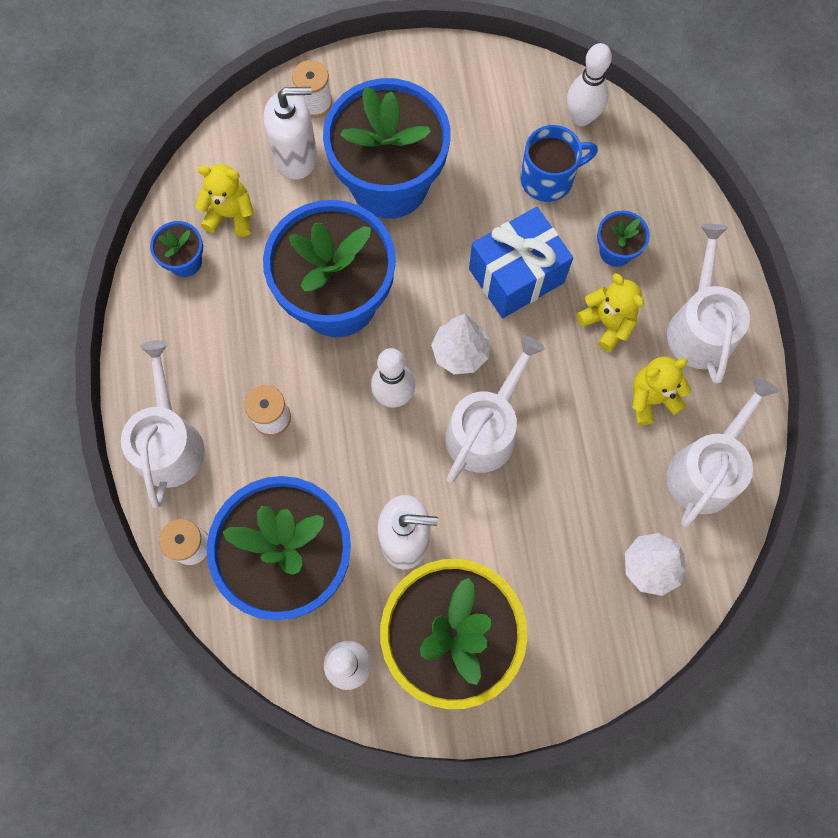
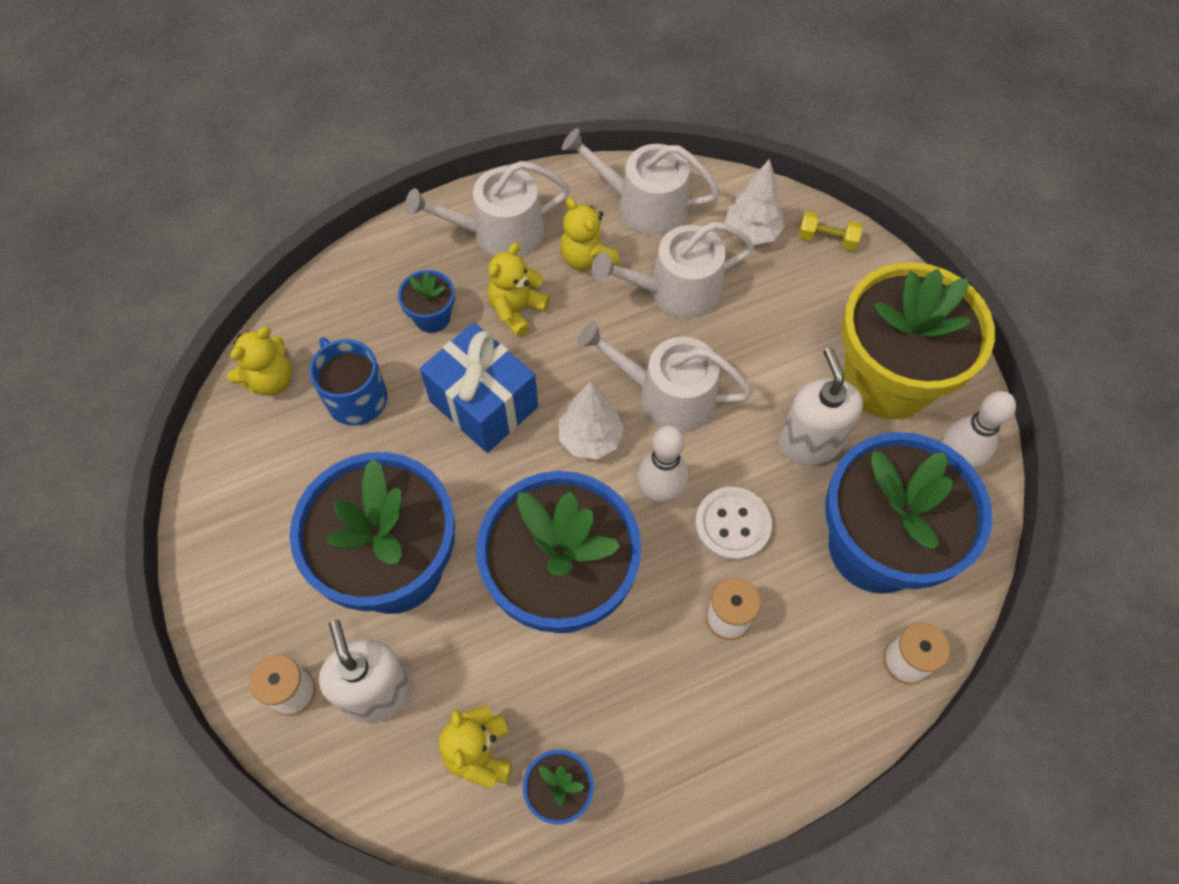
camera: 105 degrees left, 10 degrees down
white watering can [121,340,205,508] -> white watering can moved to [592,222,754,318]
white bowling pin [567,43,612,126] -> yellow teddy bear [227,326,292,396]
none -> white button [695,487,772,561]
none -> yellow dumbbell [798,211,862,250]

